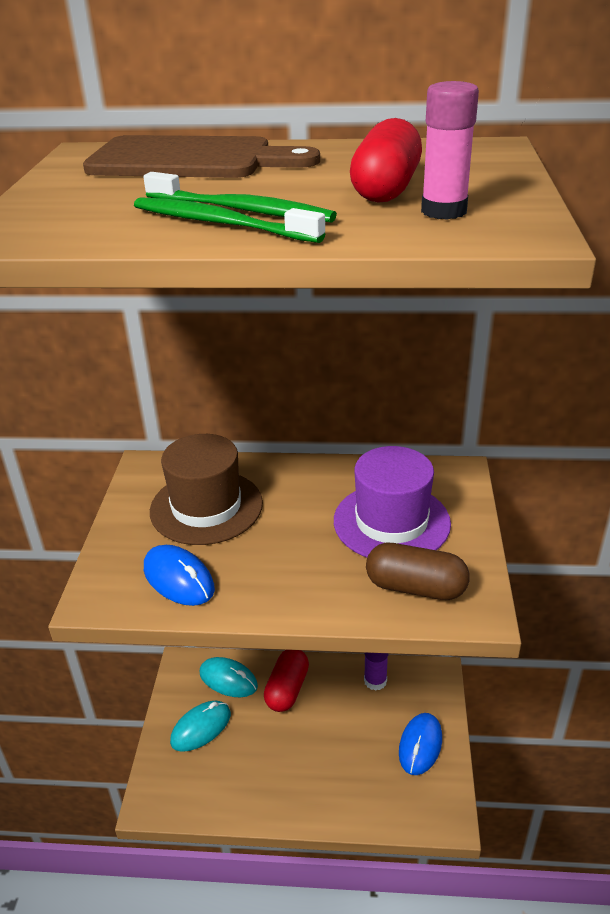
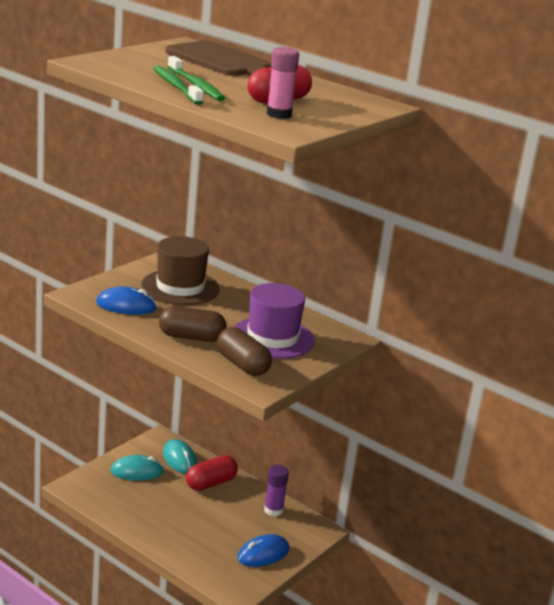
camera: 30 degrees right, 10 degrees down
blue mouse [144,545,215,606] -> blue mouse turned 75 degrees counterclockwise [96,286,157,315]
none -> brown capsule [159,306,227,342]

